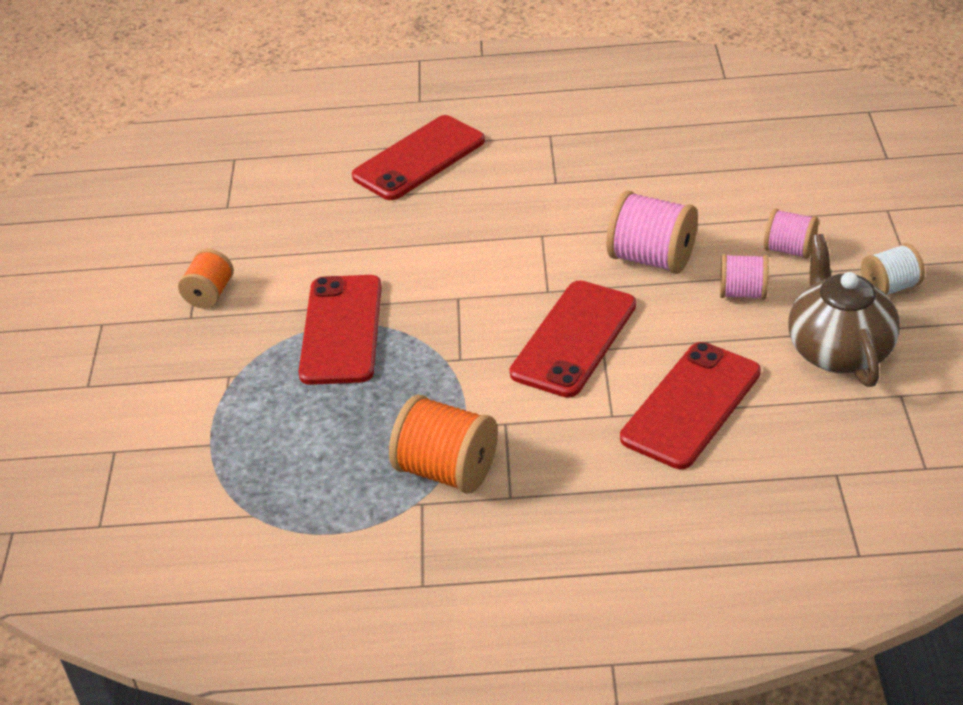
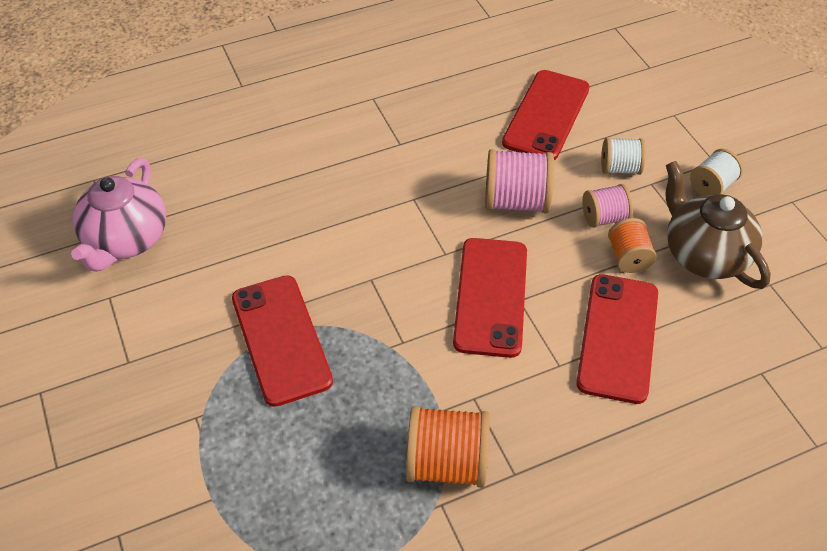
camera: 25 degrees left, 10 degrees up
orange spool [178,249,234,309] -> orange spool moved to [608,218,657,273]
red phone [352,115,485,200] -> red phone moved to [502,70,590,160]
pink spool [764,208,818,259] -> white spool [601,137,646,175]
none -> pink teapot [71,158,166,272]

